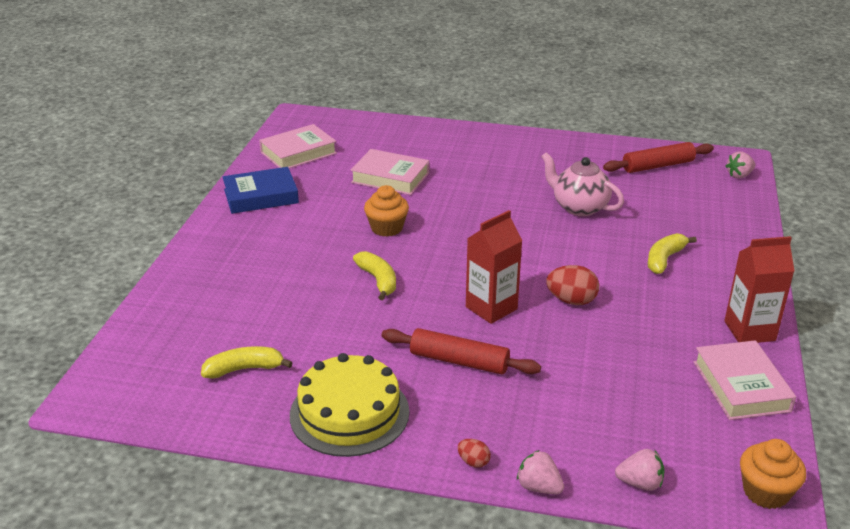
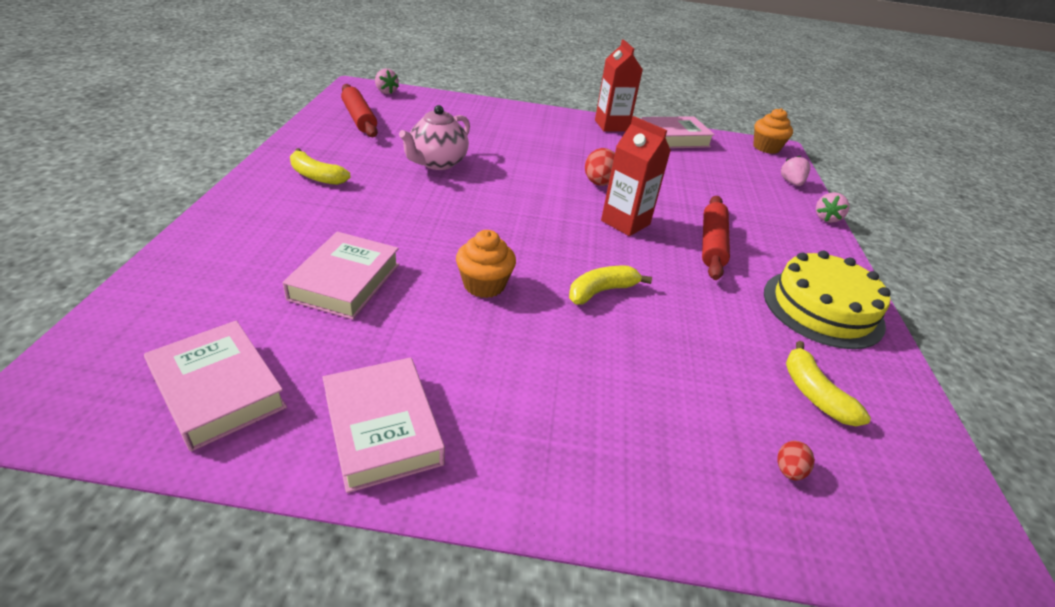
camera: 100 degrees left, 5 degrees up
blue book [223,167,299,214] -> pink book [322,357,445,493]
red egg [458,439,491,468] -> red egg moved to [777,441,815,480]
yellow banana [648,233,697,274] -> yellow banana moved to [290,148,351,185]

